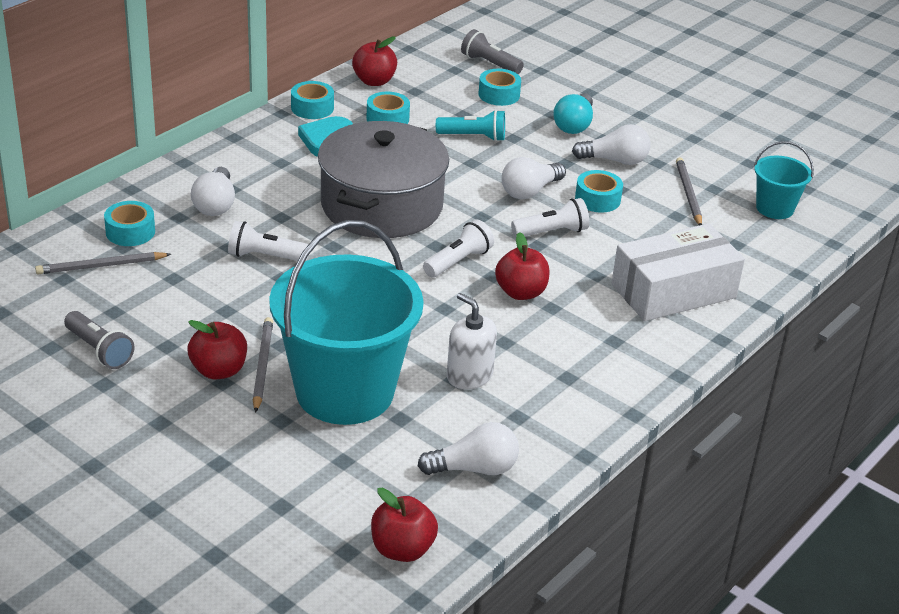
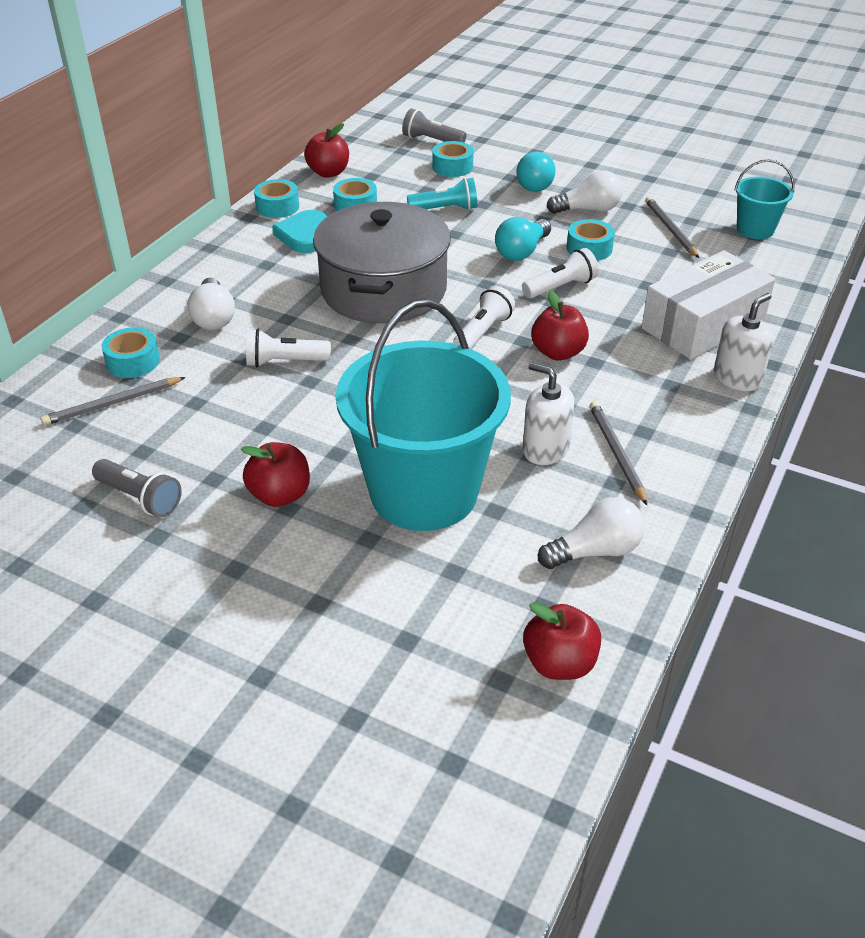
camera: 10 degrees left, 5 degrees up
grey pencil [253,317,273,413] -> grey pencil moved to [590,401,647,505]
white light bulb [502,157,566,199] -> turquoise light bulb [495,217,551,261]
none -> white soap dispenser [714,293,774,391]

